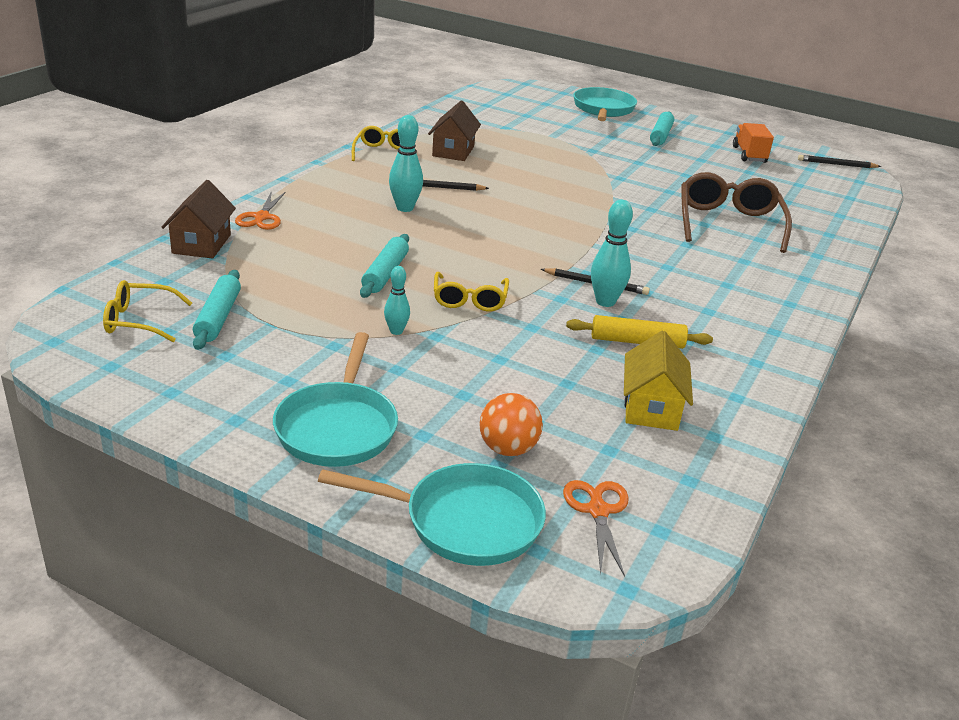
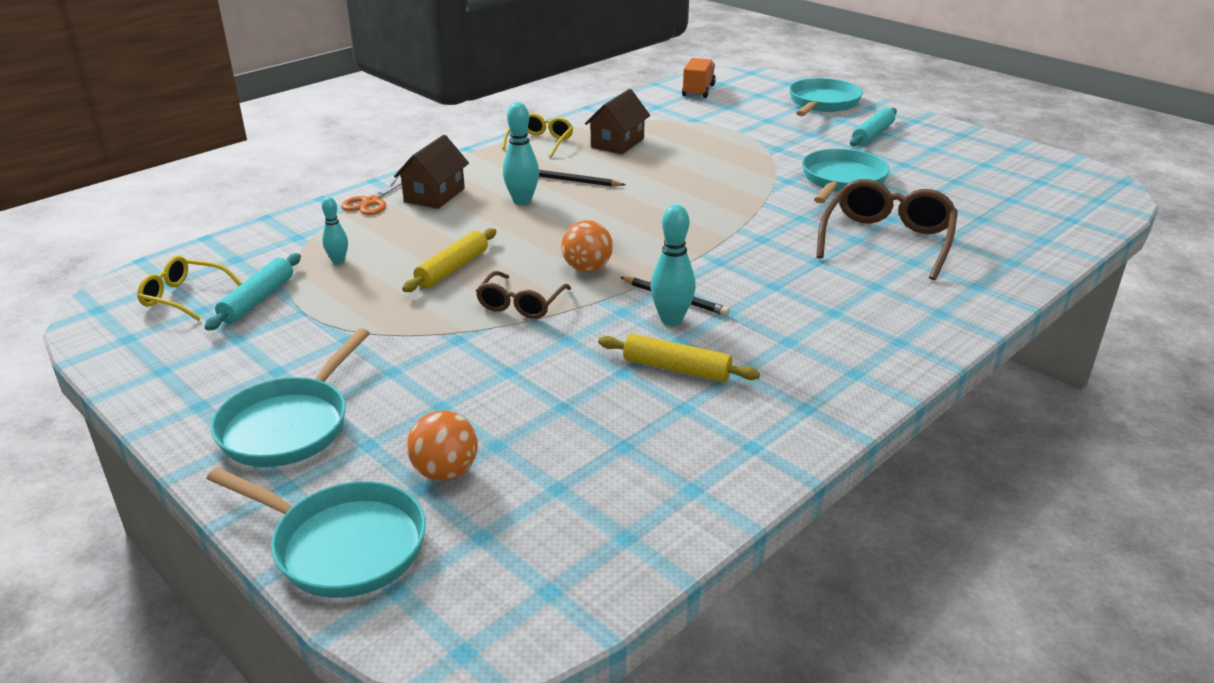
camera: 20 degrees right, 0 degrees up
brown house [161,180,236,259] -> brown house moved to [394,135,469,209]
turquoise rolling pin [360,234,409,298] -> yellow rolling pin [402,228,497,292]
turquoise bowling pin [384,266,410,335] -> turquoise bowling pin moved to [322,197,348,264]
yellow glasses [434,272,509,312] -> brown glasses [476,271,571,319]
orange scissors [563,480,629,577] -> none
yellow house [624,331,693,431] -> none
orange truck [733,123,774,163] -> orange truck moved to [682,58,716,98]
black pencil [798,155,881,168] -> none
none -> orange ball [561,220,613,272]
none -> turquoise pan [802,149,890,203]

